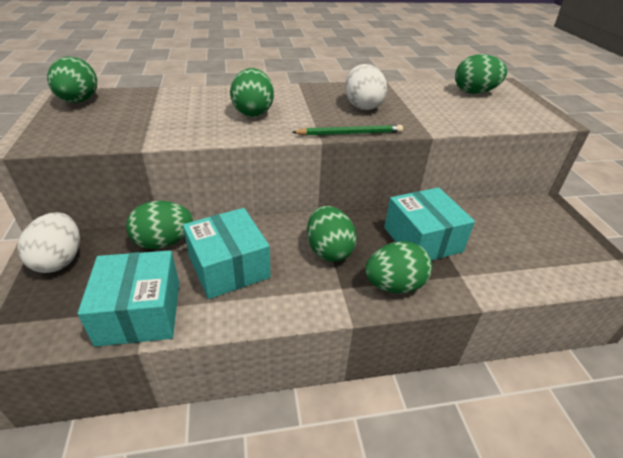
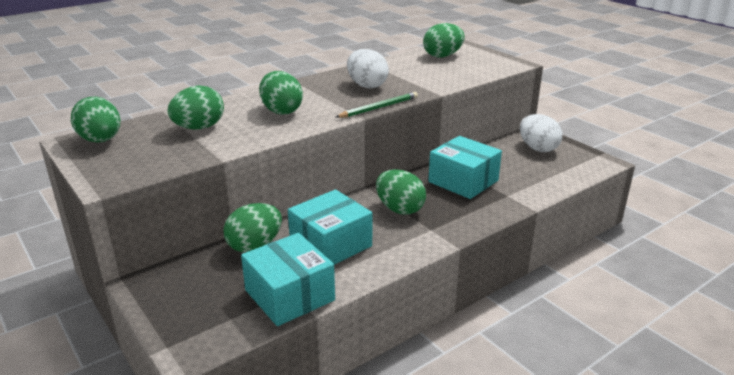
camera: 25 degrees left, 10 degrees down
white egg [17,212,80,273] -> white egg moved to [520,114,562,152]
turquoise box [183,208,271,299] -> turquoise box turned 75 degrees counterclockwise [288,189,372,265]
green egg [365,241,432,294] -> green egg moved to [168,85,224,129]

